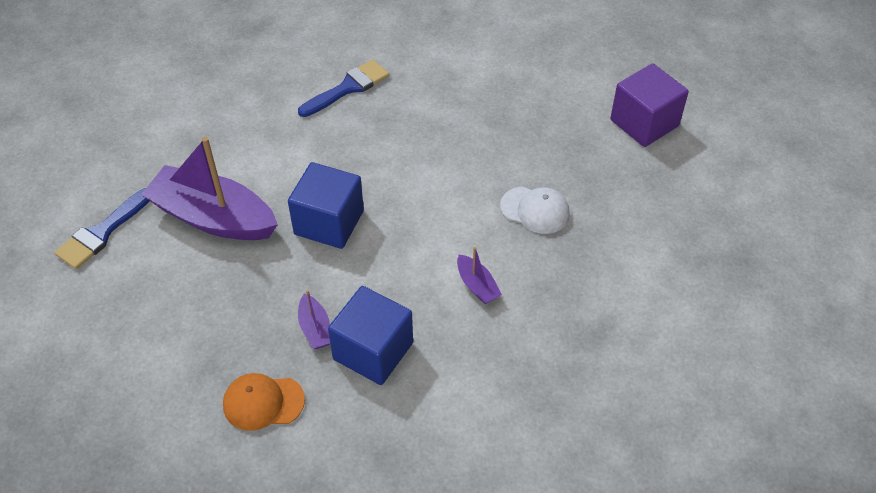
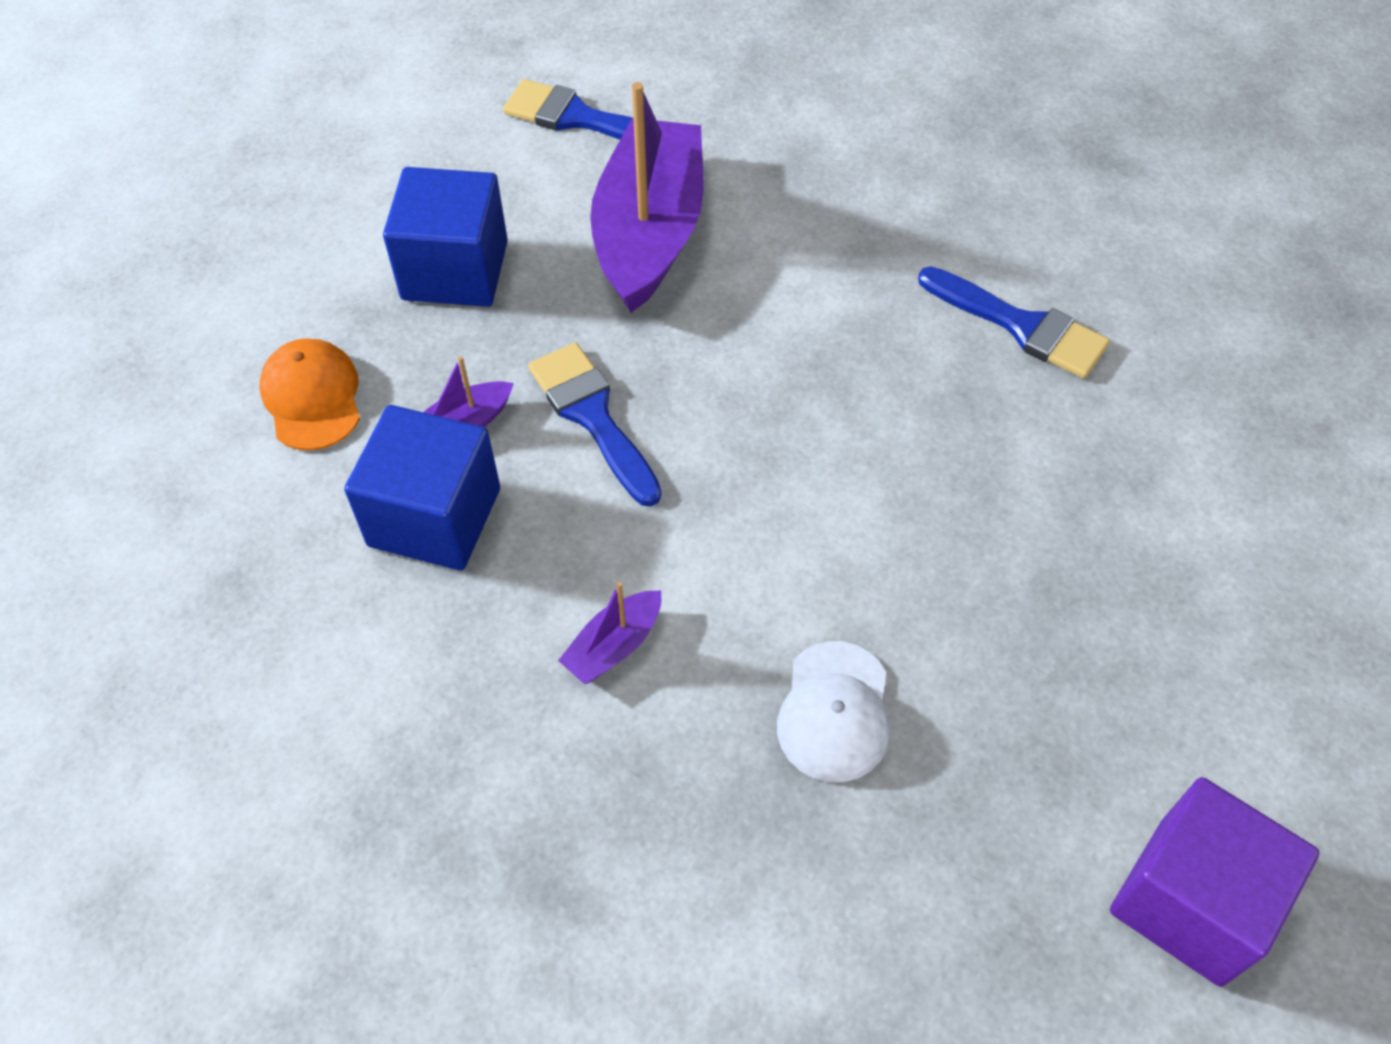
camera: 75 degrees right, 5 degrees up
blue cube [288,162,364,249] -> blue cube moved to [383,167,508,307]
none -> blue brush [528,342,662,507]

